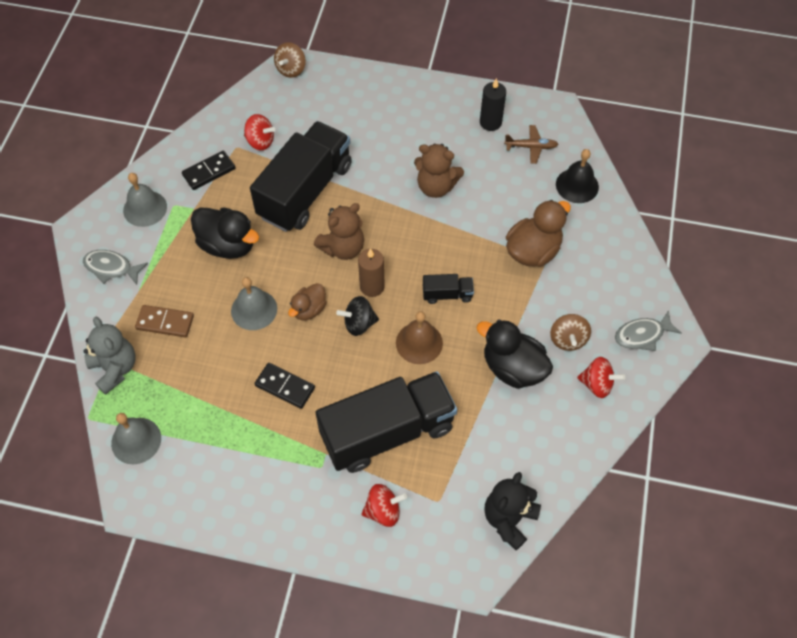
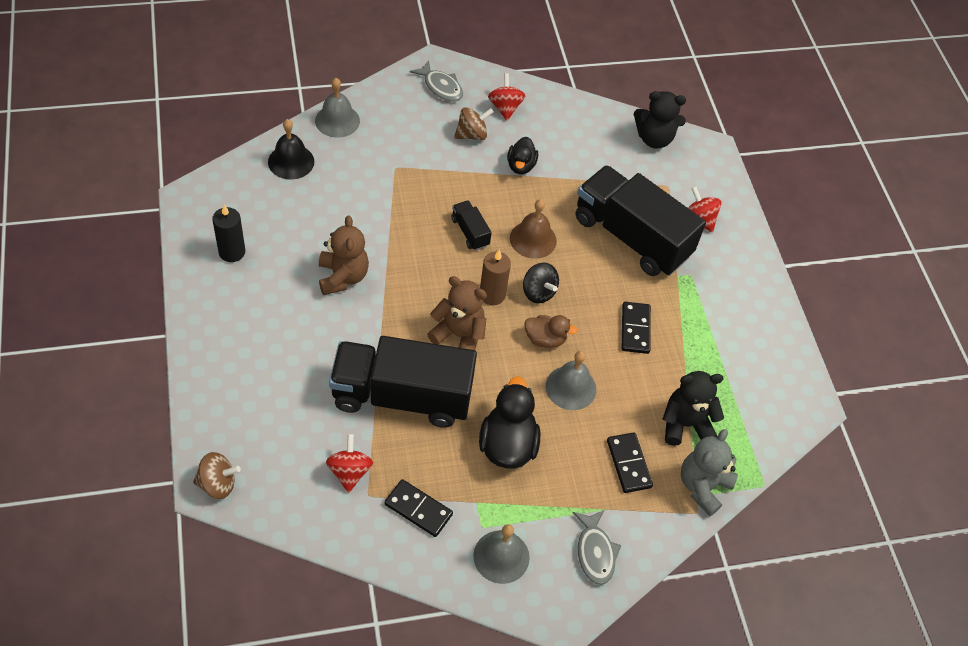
camera: 120 degrees left, 5 degrees down
grey bell [111,413,161,464] -> grey bell moved to [315,78,360,138]
brown domino [135,305,194,337] -> black domino [607,432,653,493]
black duck [477,319,553,389] -> black duck [507,137,538,174], size x0.60
brown plane [504,125,559,164] -> none
brown duck [506,200,571,267] -> none
none -> black teddy bear [663,371,724,446]

